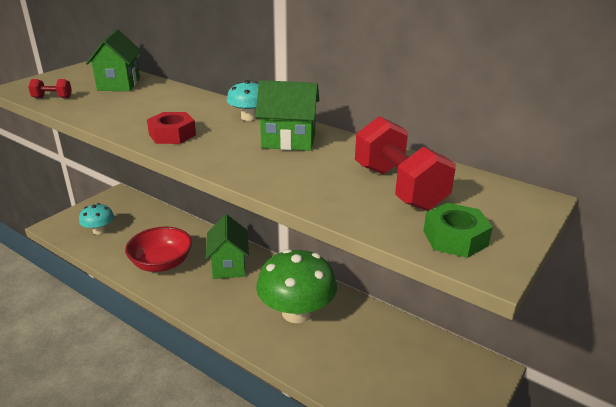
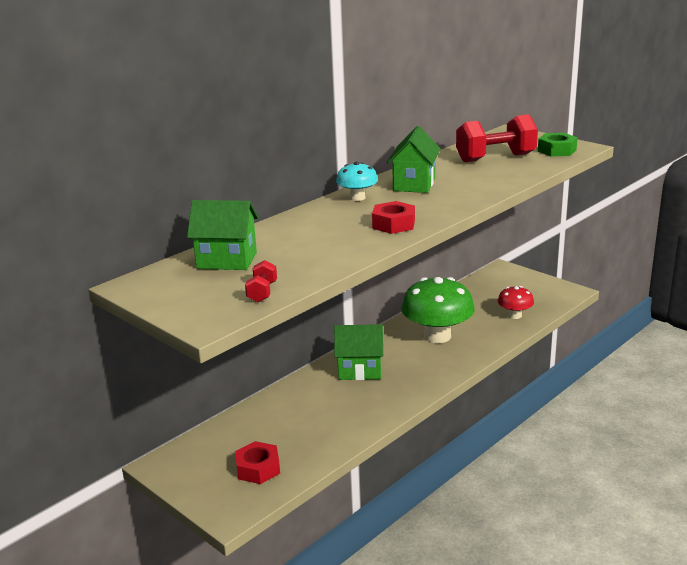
camera: 80 degrees left, 5 degrees down
turquoise mushroom [79,203,114,234] -> red nut [235,441,280,484]
red bowl [125,227,192,272] -> none
none -> red mushroom [498,286,534,319]

